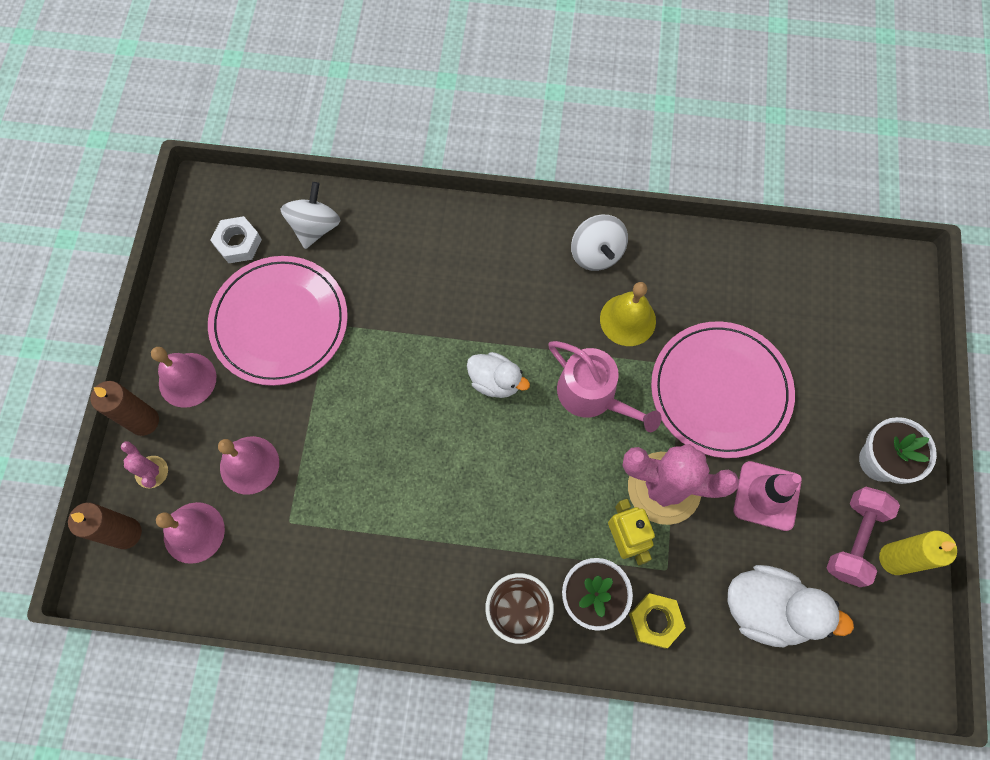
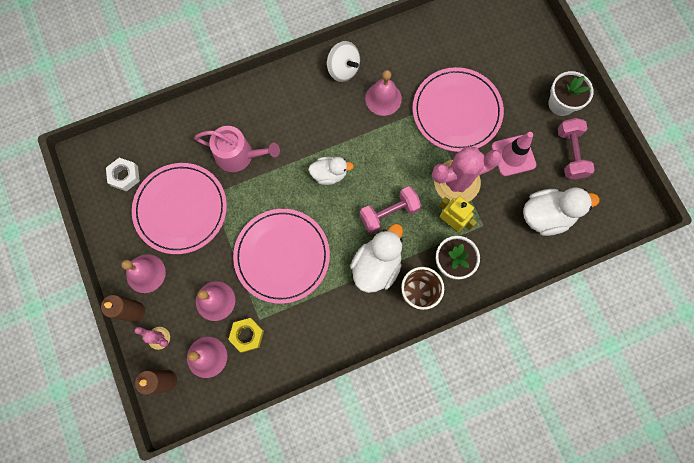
camera: 30 degrees left, 5 degrees up
white spinning top [280,182,340,249] -> none
pink watering can [548,341,661,432] -> pink watering can moved to [194,126,280,172]
yellow bell [600,282,656,346] -> pink bell [365,70,402,116]
yellow nut [629,593,686,648] -> yellow nut moved to [228,318,264,353]
yellow candle [879,530,957,575] -> none
none -> pink plate [233,209,330,304]
none -> white duck [350,224,403,293]
none -> pink dumbbell [360,186,421,234]

